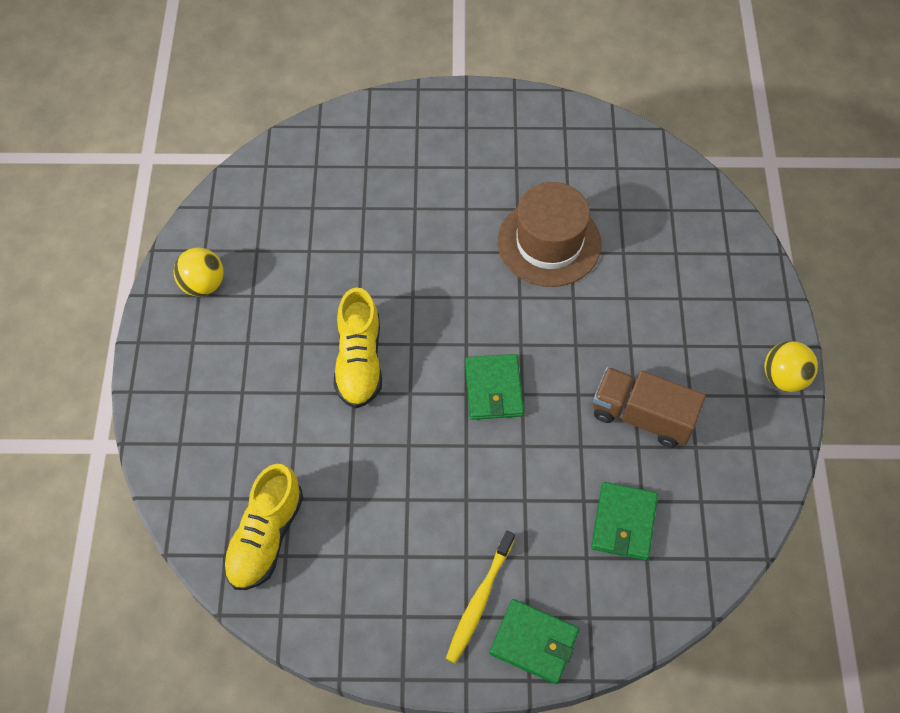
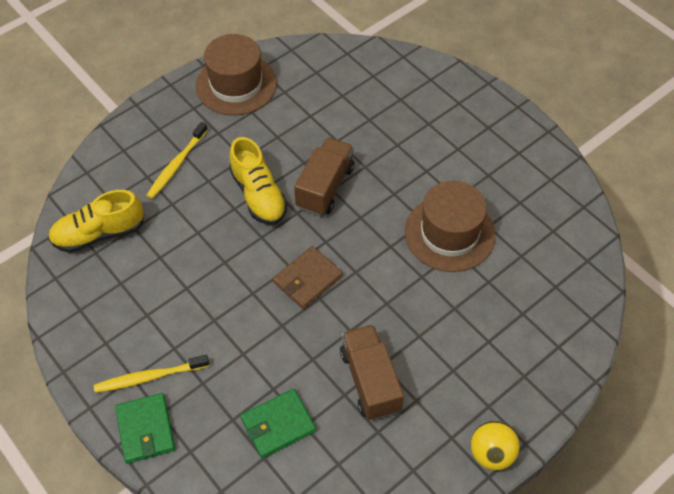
camera: 50 degrees right, 5 degrees down
yellow ball [174,248,224,296] -> brown hat [196,34,277,115]
yellow shoe [334,287,382,408] -> yellow shoe turned 75 degrees counterclockwise [229,137,288,225]
green wallet [465,354,524,420] -> brown wallet [273,246,343,309]
none -> yellow toothbrush [146,122,208,199]
none -> brown truck [294,137,355,216]

